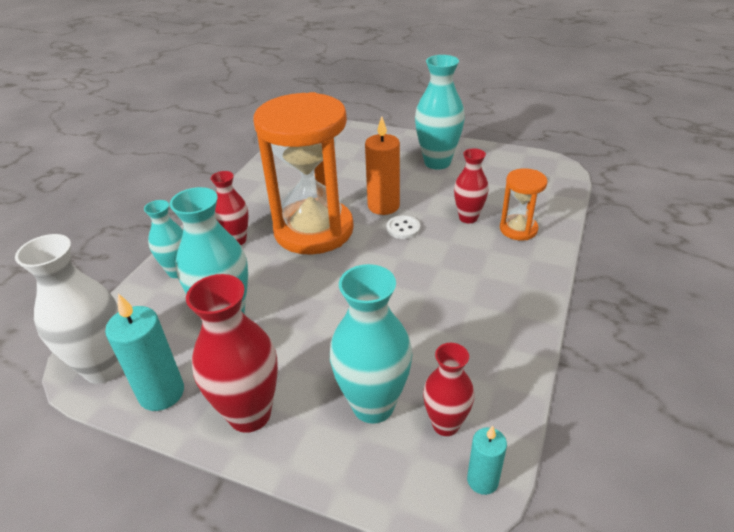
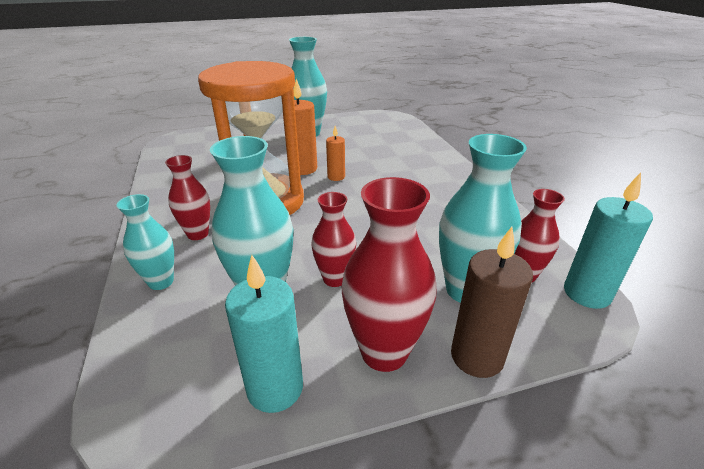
camera: 40 degrees left, 5 degrees down
white vase [15,234,123,384] -> none
white button [387,215,420,239] -> orange candle [326,126,345,181]
red vase [454,148,489,223] -> red vase moved to [311,192,356,287]
turquoise candle [467,426,507,495] -> turquoise candle [564,173,653,309], size x1.69
orange hourglass [500,168,548,240] -> none
none -> brown candle [451,227,533,378]

